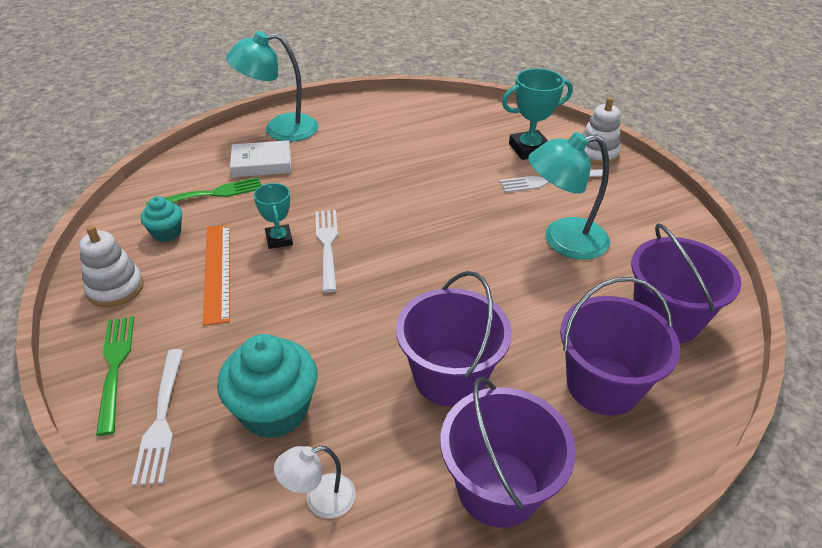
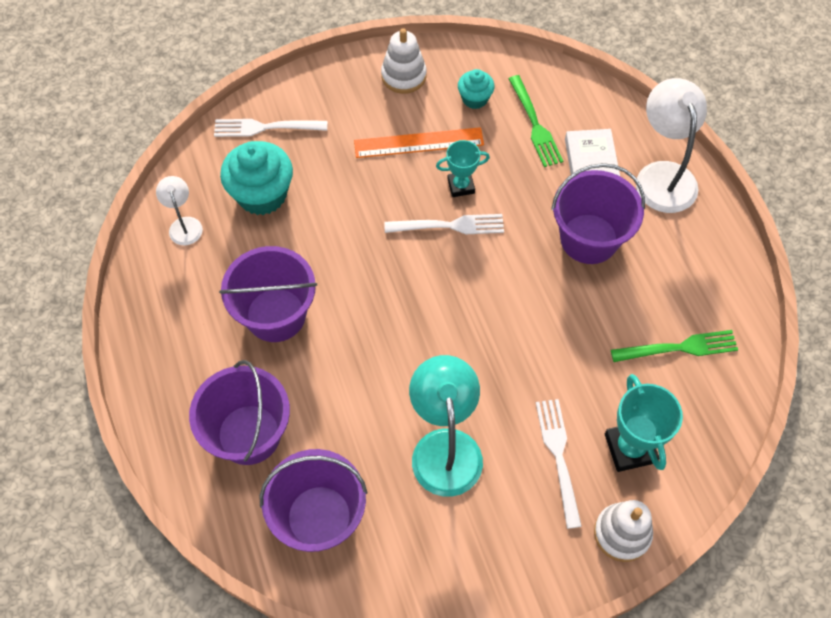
camera: 95 degrees right, 20 degrees up
green fork [96,316,134,436] -> green fork moved to [611,330,738,362]
turquoise lamp [226,31,318,142] -> white lamp [636,78,707,213]
purple bucket [440,377,576,528] -> purple bucket moved to [551,163,645,264]

